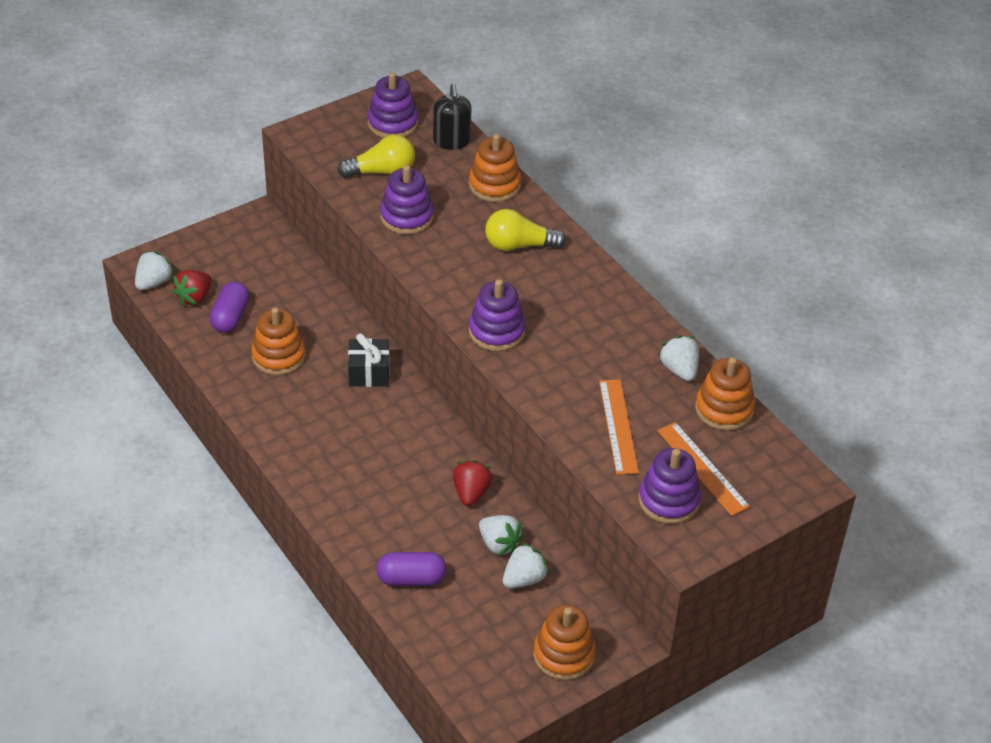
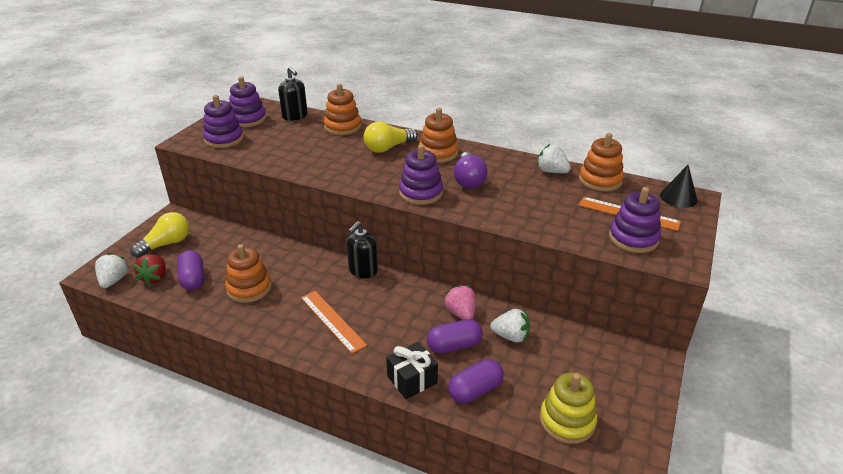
camera: 30 degrees left, 10 degrees down
yellow light bulb [337,135,415,178] -> yellow light bulb moved to [130,212,189,258]
black gift [348,333,390,387] -> black gift moved to [386,342,438,399]
purple stacking toy [380,165,434,234] -> purple stacking toy moved to [203,95,244,148]
red strawberry [453,460,492,506] -> pink strawberry [443,285,475,320]
white strawberry [503,543,549,588] -> none
orange stacking toy [533,605,596,680] -> orange stacking toy moved to [419,108,458,163]
orange ruler [599,379,639,475] -> orange ruler moved to [301,291,367,354]
none -> black soap dispenser [346,221,378,278]
none -> purple capsule [427,319,482,353]
none -> purple light bulb [454,152,488,188]
none -> yellow stacking toy [540,373,597,444]
none -> black cone [660,165,697,208]

